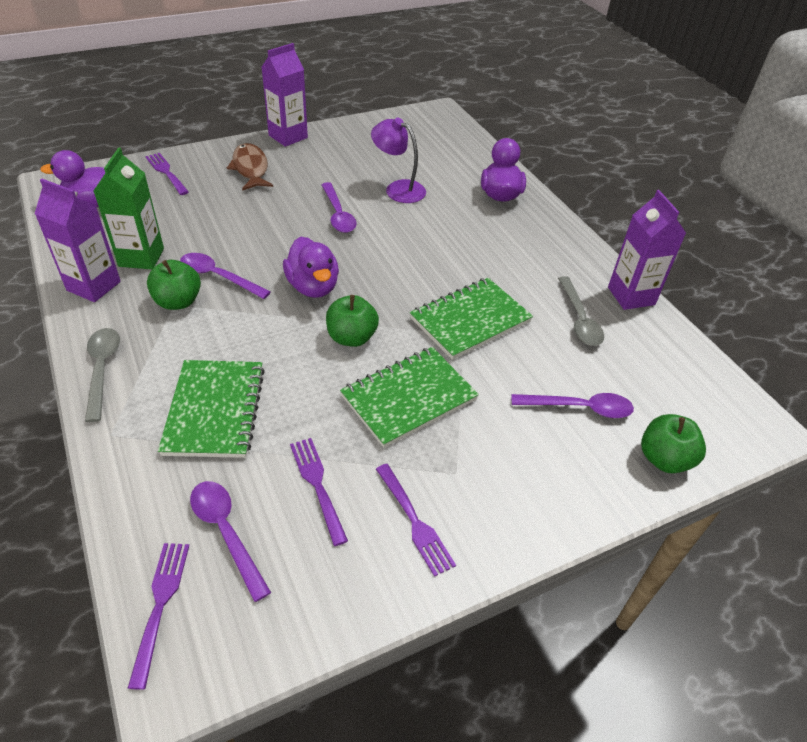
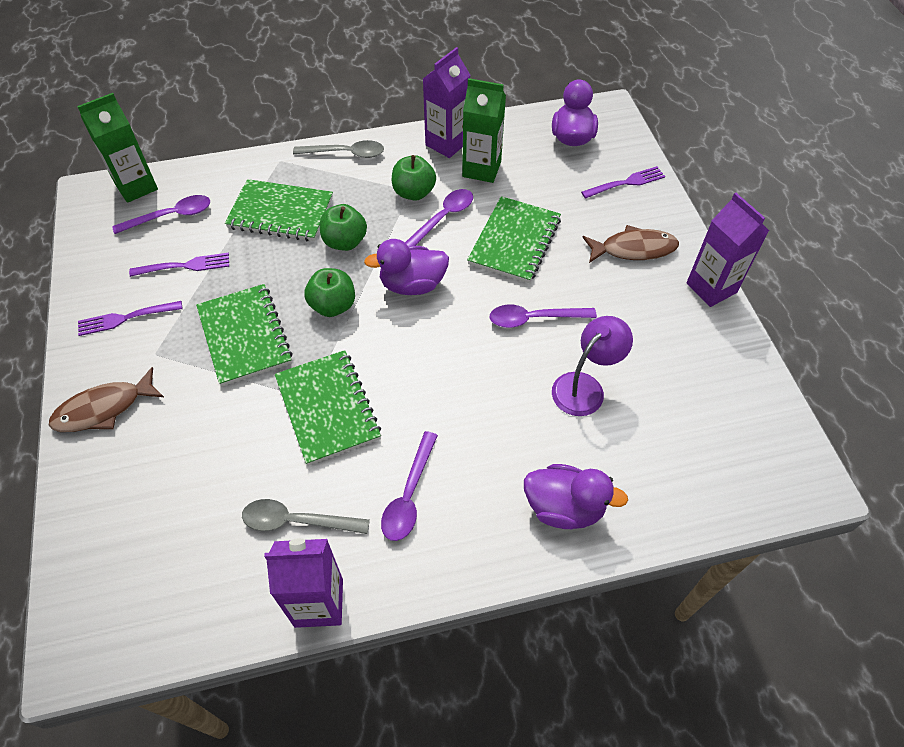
camera: 105 degrees right, 10 degrees up
purple fork [128,543,190,690] -> green carton [77,93,158,203]
purple spoon [512,393,634,418] -> purple spoon moved to [381,431,438,541]
green apple [641,414,706,474] -> green apple moved to [320,204,367,251]
none -> brown fish [49,367,164,432]
none -> green notebook [467,196,561,283]

